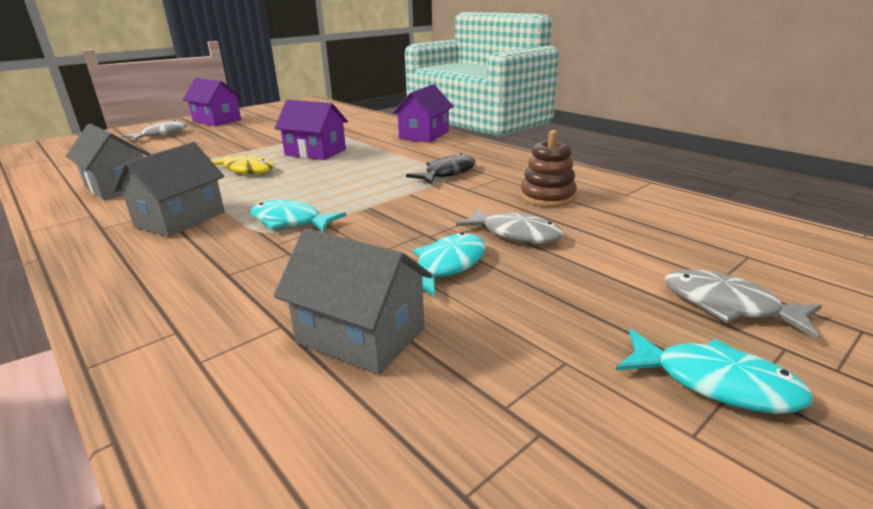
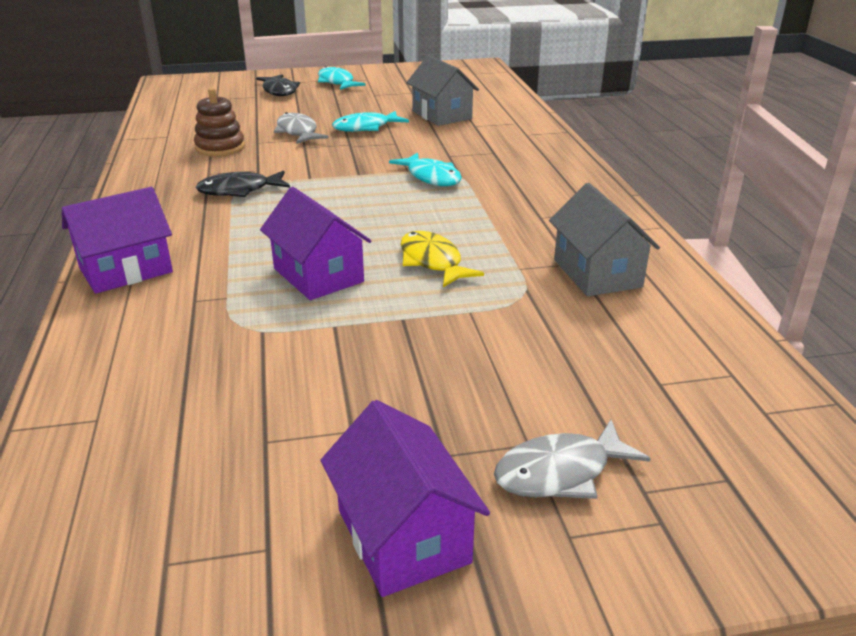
camera: 150 degrees left, 5 degrees up
grey house [113,142,225,237] -> none
grey fish [665,270,822,339] -> black fish [256,74,300,96]

